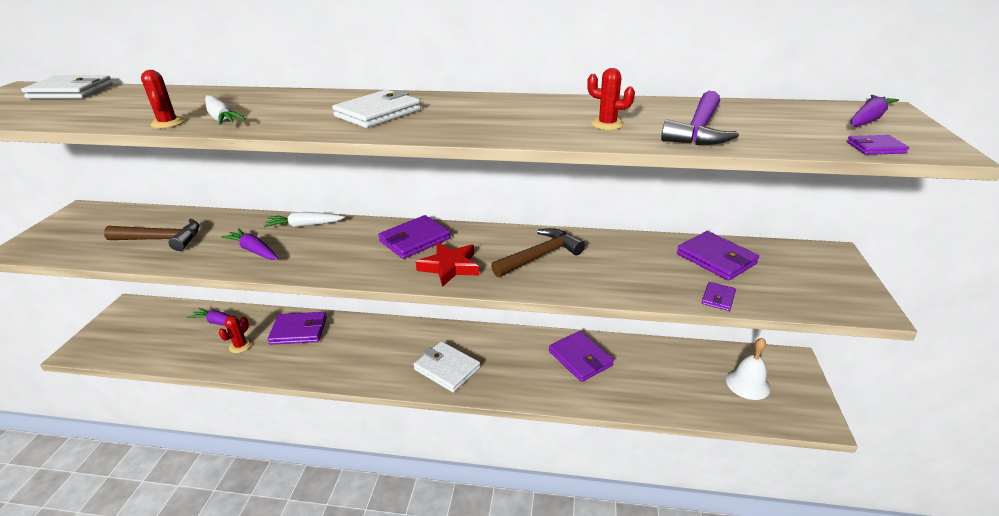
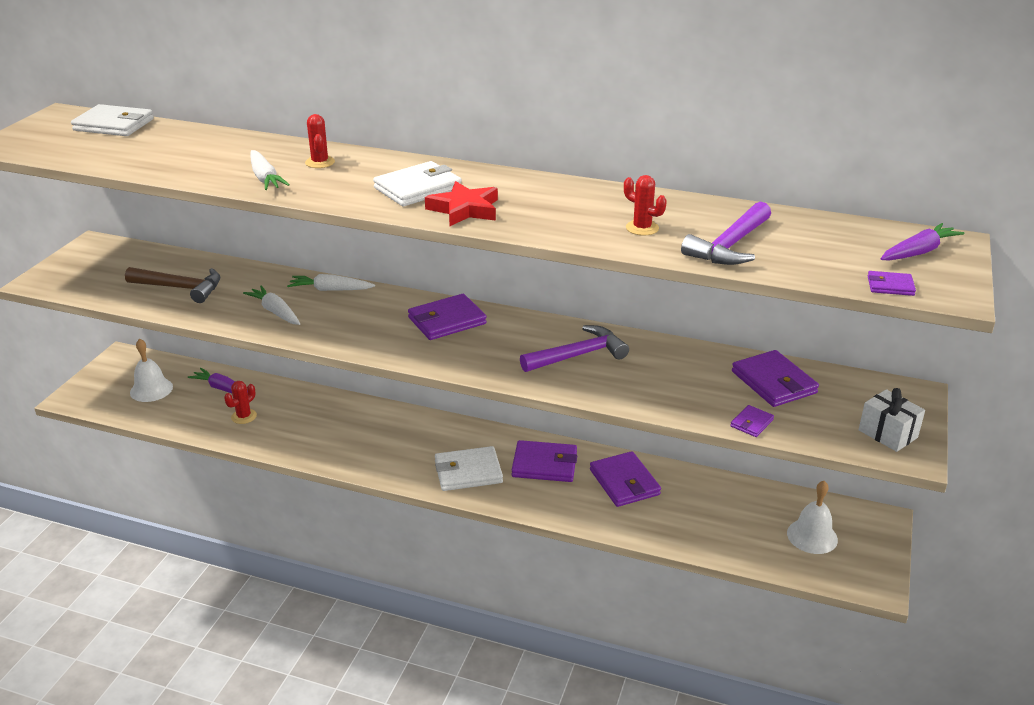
camera: 10 degrees right, 0 degrees up
red cactus [141,70,185,128] -> red cactus moved to [305,114,335,168]
purple carrot [221,228,278,260] -> white carrot [243,285,300,325]
purple wallet [268,312,327,345] -> purple wallet moved to [512,440,577,482]
white wallet [414,341,481,392] -> white wallet turned 60 degrees counterclockwise [435,446,503,491]
red star [416,242,479,287] -> red star moved to [425,181,498,226]
brown hammer [491,228,585,277] -> purple hammer [520,325,629,372]
none -> white bell [130,339,173,402]
none -> white gift [859,388,925,452]

